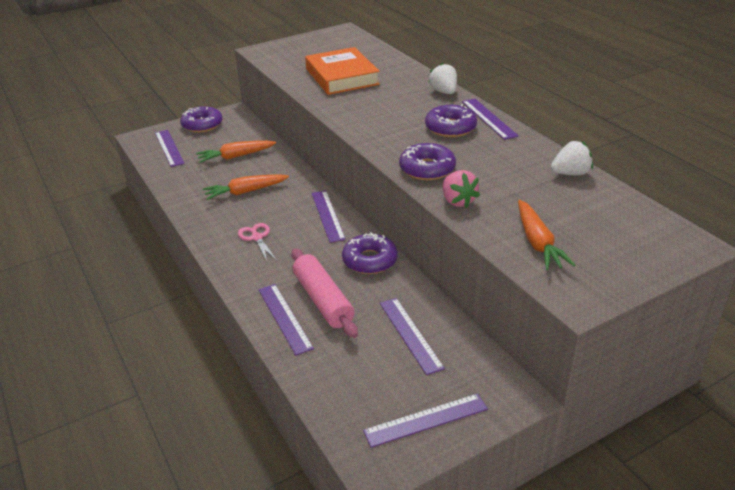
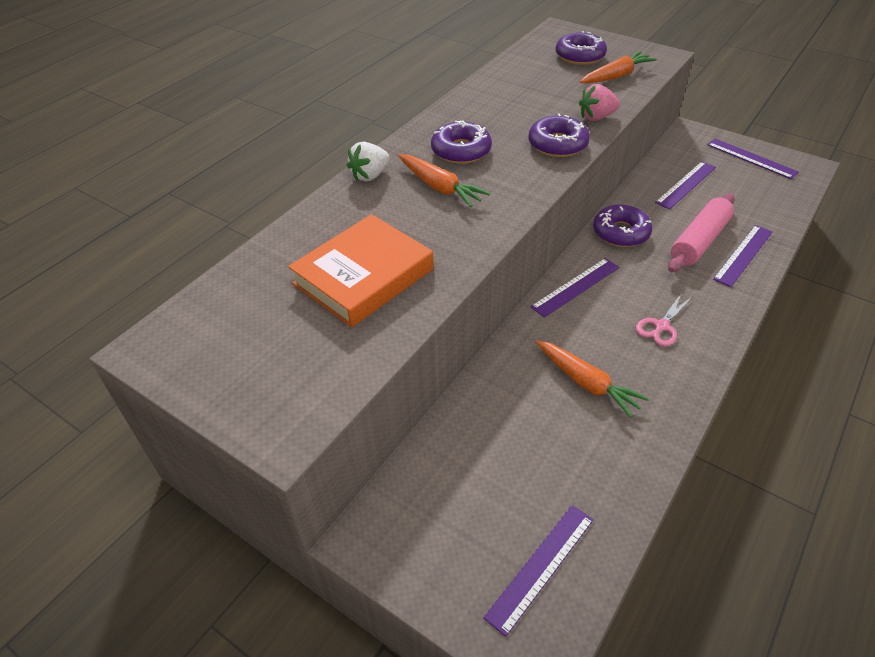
camera: 115 degrees left, 10 degrees up
purple donut [180,106,223,133] -> purple donut moved to [556,31,607,65]
orange carrot [196,141,276,163] -> orange carrot moved to [398,154,490,207]
pink strawberry [443,170,480,208] -> pink strawberry turned 150 degrees counterclockwise [579,84,620,121]
purple ruler [462,99,519,140] -> none
white strawberry [551,141,593,175] -> none

